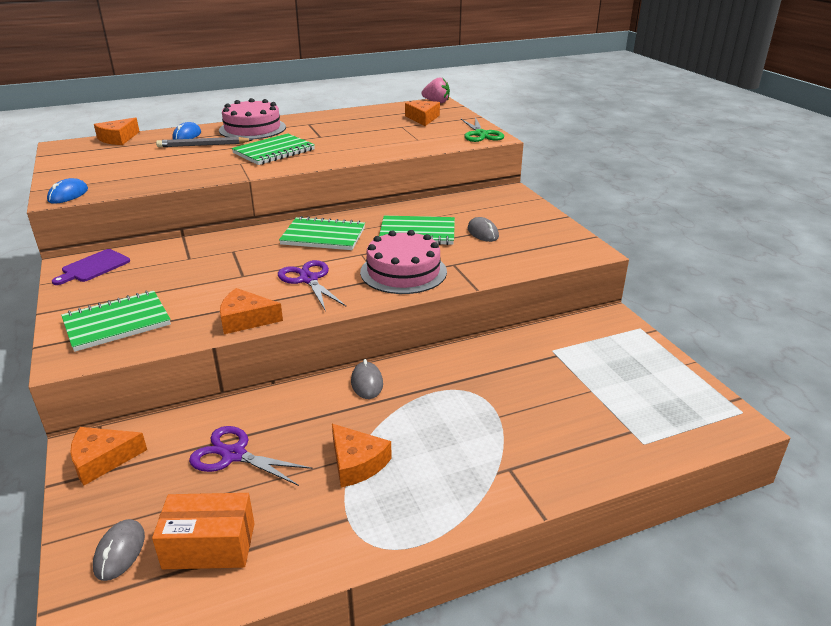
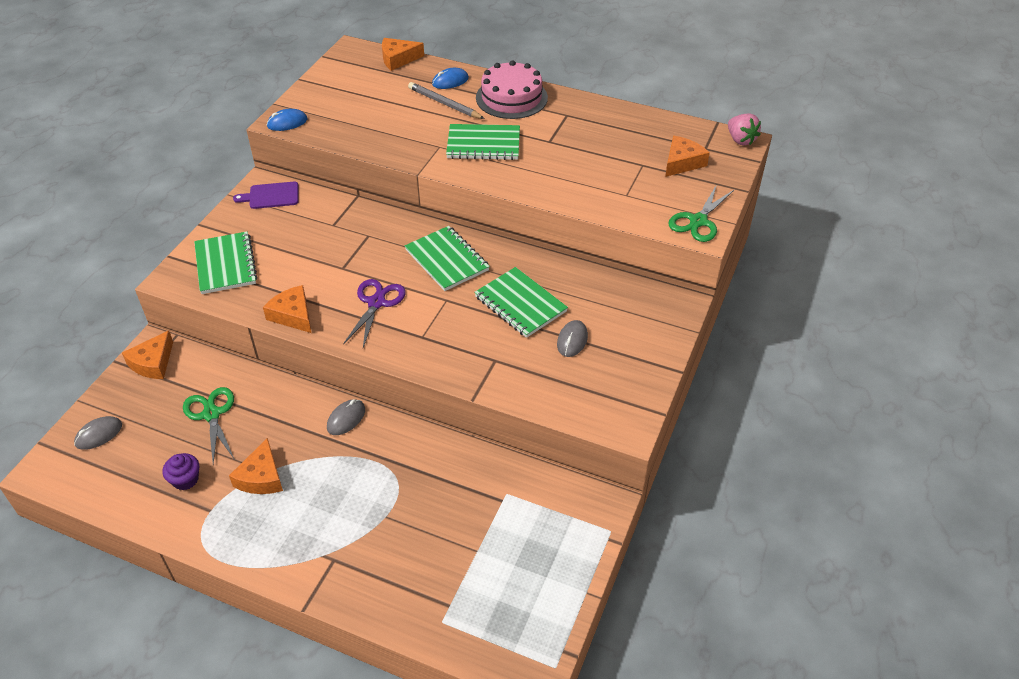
camera: 45 degrees right, 15 degrees up
green notebook [61,291,171,352] -> green notebook turned 60 degrees clockwise [194,232,258,294]
orange cheese [70,427,147,486] -> orange cheese turned 90 degrees counterclockwise [122,331,173,379]
orange box [152,493,255,569] -> none
purple scissors [189,426,313,486] -> green scissors [183,387,235,464]
pink cake [360,230,447,294] -> none
none -> purple cupcake [163,453,199,490]

